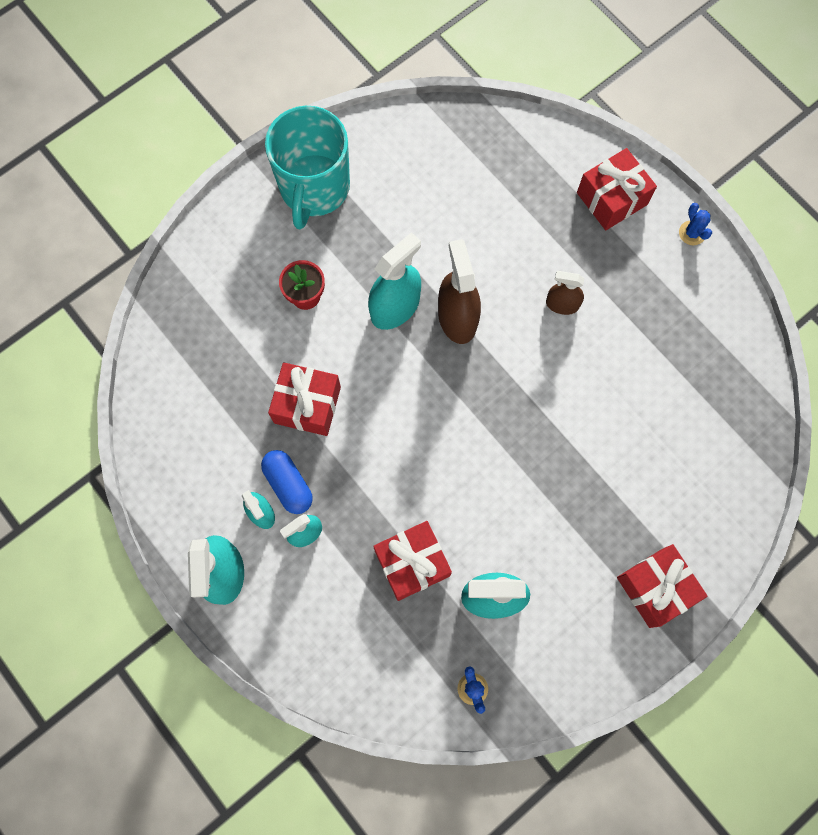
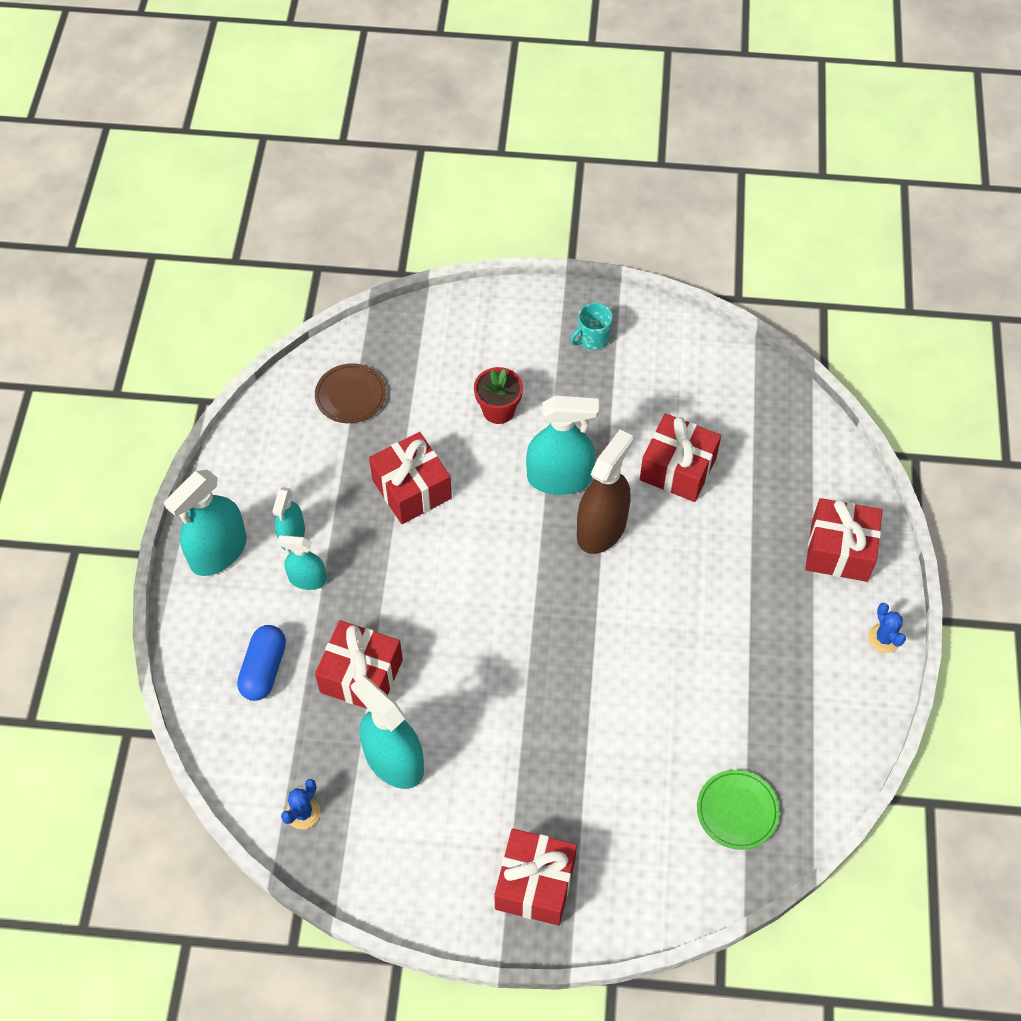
camera: 45 degrees right, 15 degrees down
blue capsule [261,450,313,514] -> blue capsule moved to [237,625,286,701]
turquoise mug [265,106,350,229] -> turquoise mug [570,303,613,350], size x0.41
brown spray bottle [546,271,584,315] -> none
blue cactus [679,203,712,245] -> blue cactus turned 45 degrees counterclockwise [868,603,906,653]
none -> brown plate [315,363,386,423]
none -> red gift [640,413,721,502]
none -> green plate [697,770,780,850]

